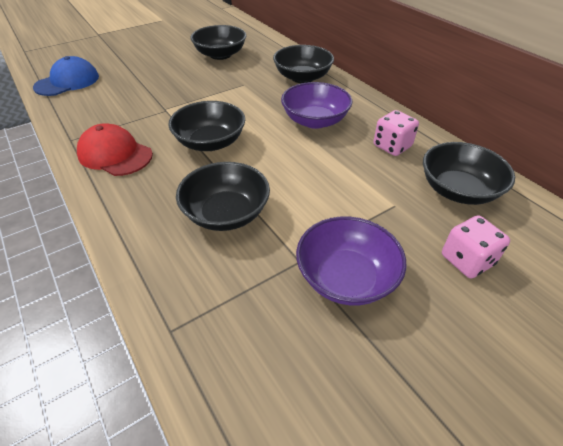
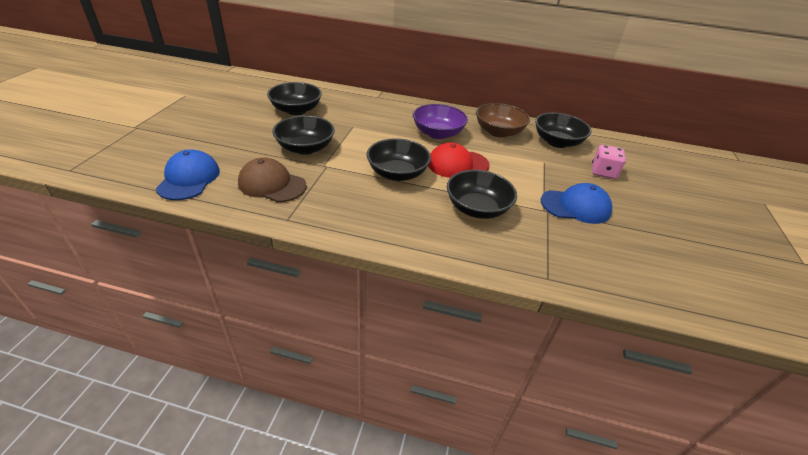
camera: 45 degrees left, 5 degrees down
red cap [77,123,153,176] -> red cap moved to [428,142,490,178]
black bowl [273,45,334,83] -> black bowl moved to [272,115,335,155]
purple bowl [296,217,406,305] -> blue cap [541,183,612,224]
pink dice [373,110,419,156] -> brown bowl [476,103,530,138]
none -> brown cap [238,157,307,202]

